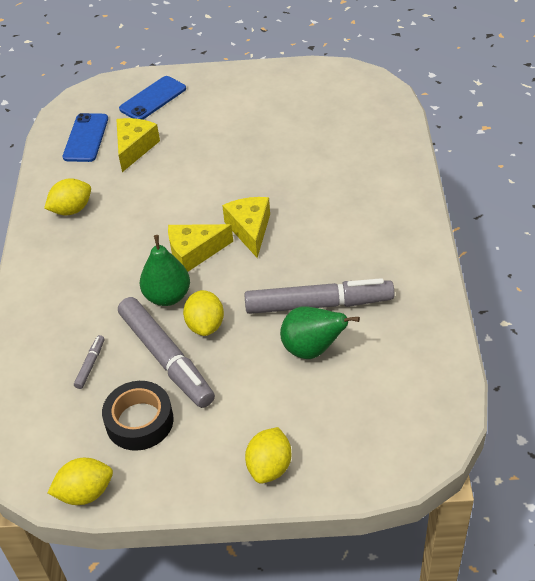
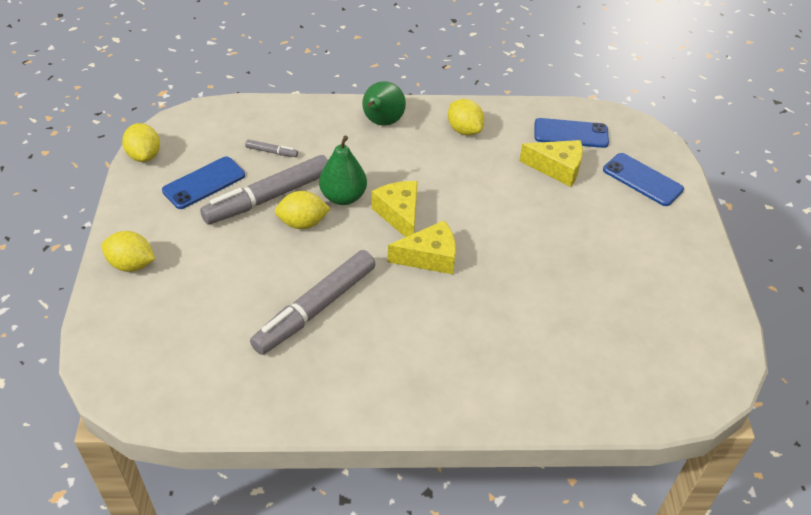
camera: 85 degrees right, 0 degrees up
black tape [102,381,174,451] -> blue phone [162,157,245,209]
grey marker [244,278,394,314] -> grey marker turned 45 degrees clockwise [250,250,376,355]
green pear [280,306,360,359] -> green pear moved to [362,81,406,126]

